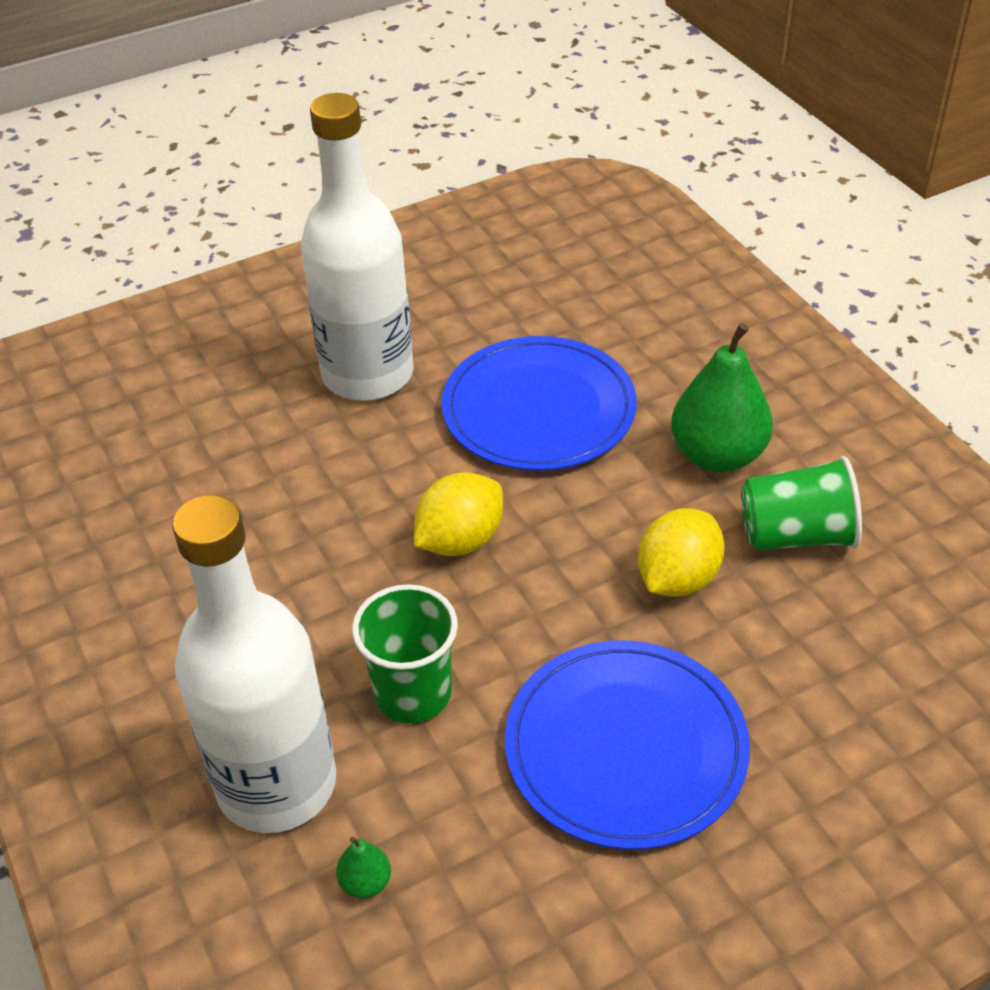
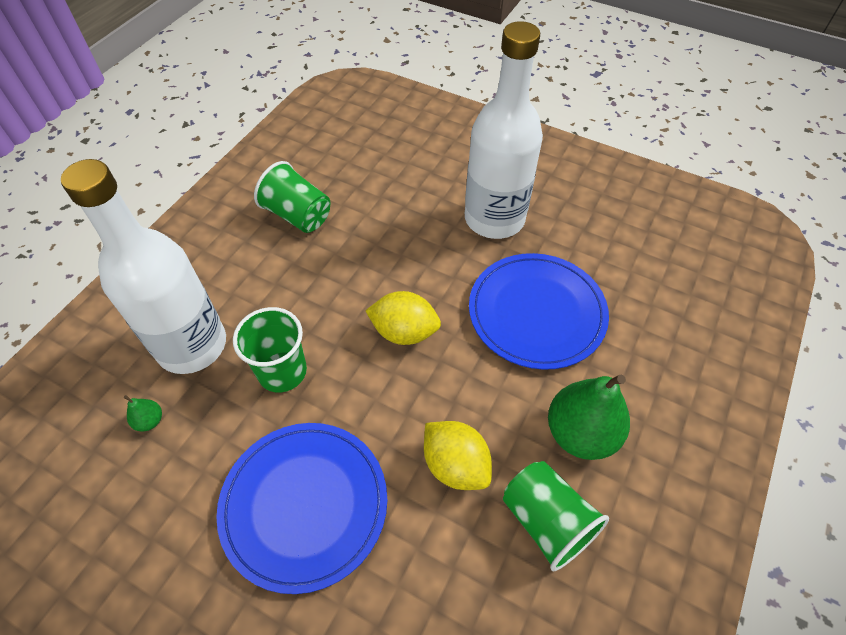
camera: 55 degrees right, 10 degrees up
yellow lemon [638,508,725,597] -> yellow lemon turned 45 degrees clockwise [424,421,492,490]
none -> green cup [254,161,331,233]

